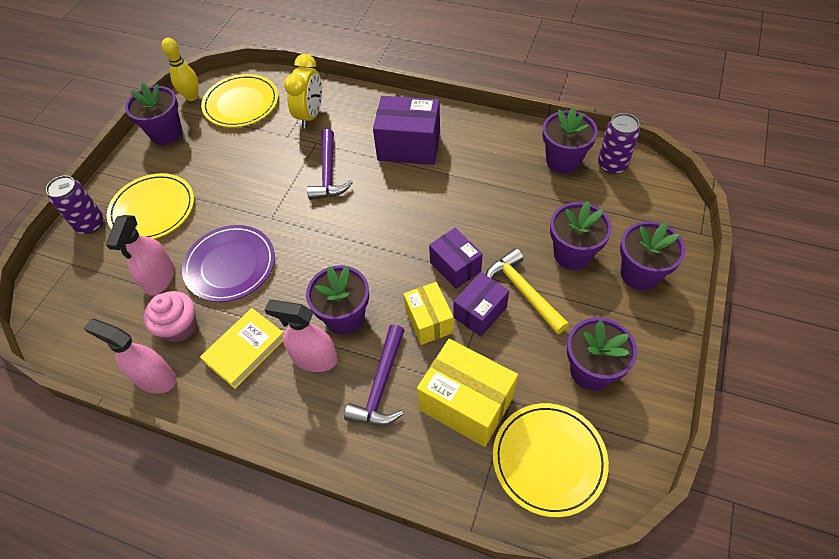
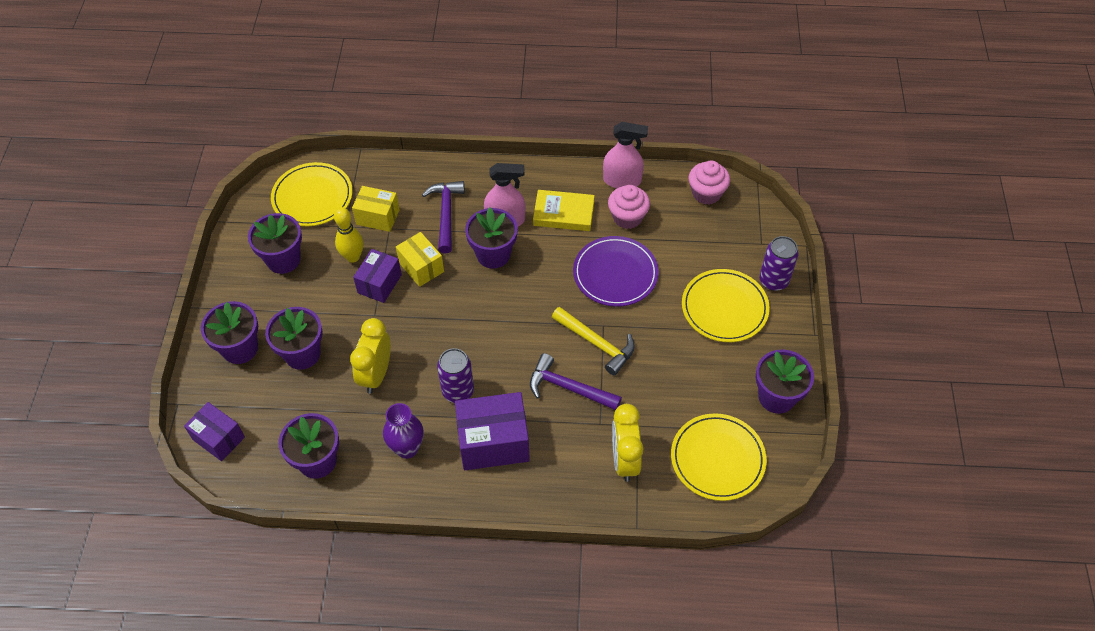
camera: 160 degrees right, 0 degrees up
pink spray bottle [106,215,174,296] -> none
yellow bowling pin [162,38,199,101] -> yellow bowling pin moved to [334,207,364,263]
yellow book [200,308,283,389] -> yellow book turned 75 degrees clockwise [533,190,595,231]
purple hammer [307,129,353,200] -> purple hammer turned 45 degrees counterclockwise [530,353,622,410]
yellow box [417,339,518,447] -> yellow box [352,186,400,232], size x0.63
purple box [429,228,483,289] -> purple box moved to [184,402,245,461]
yellow hammer [486,248,569,334] -> yellow hammer moved to [552,307,635,376]
purple can [598,113,640,174] -> purple can moved to [437,348,474,403]
none -> yellow clock [350,318,391,394]
none -> purple vase [383,403,424,459]
none -> pink cupcake [689,160,730,205]

